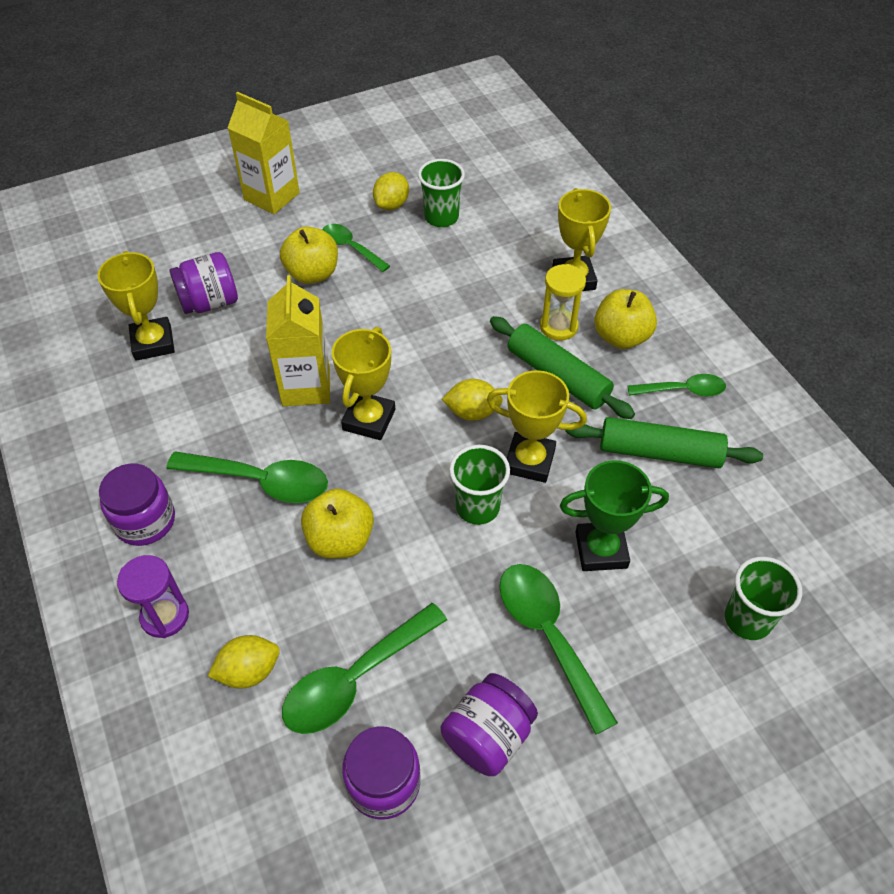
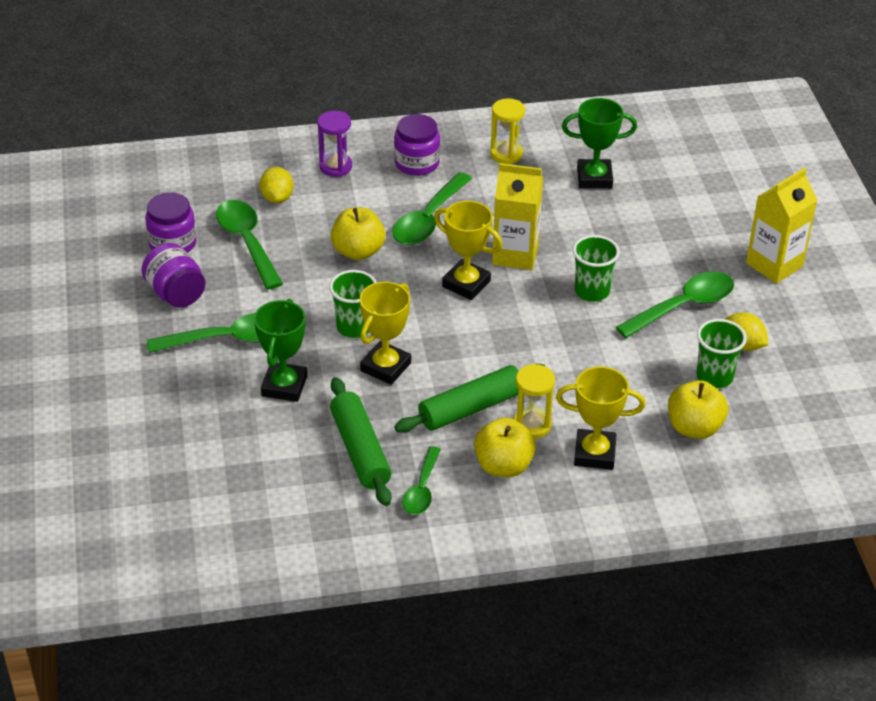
camera: 105 degrees right, 10 degrees down
yellow trophy [97,251,175,361] -> green trophy [562,98,637,189]
purple jar [169,252,238,314] -> none
yellow apple [280,226,338,284] -> yellow apple moved to [668,380,728,439]
green spoon [323,224,390,272] -> green spoon [616,272,734,338], size x1.60
yellow lemon [442,379,503,421] -> none
green rolling pin [565,417,763,468] -> green rolling pin turned 45 degrees counterclockwise [330,377,391,506]
green cup [725,557,802,640] -> green cup moved to [573,235,620,302]
none -> yellow hourglass [490,98,525,164]

